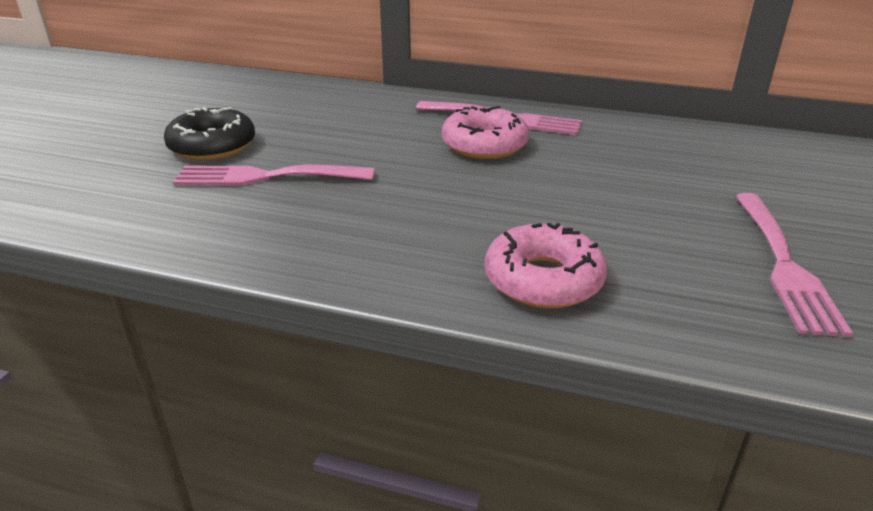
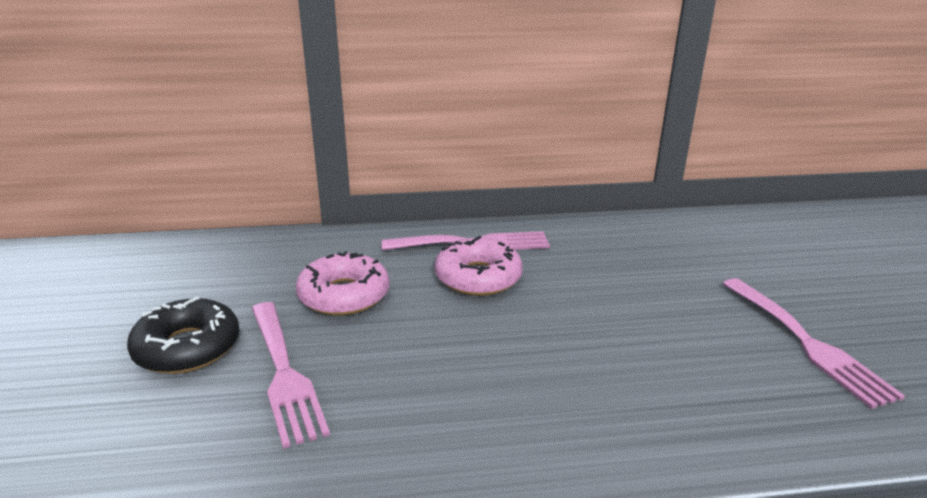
camera: 25 degrees left, 5 degrees down
pink fork [173,165,375,186] -> pink fork turned 90 degrees counterclockwise [251,302,330,449]
pink donut [485,223,607,309] -> pink donut moved to [296,251,389,315]

